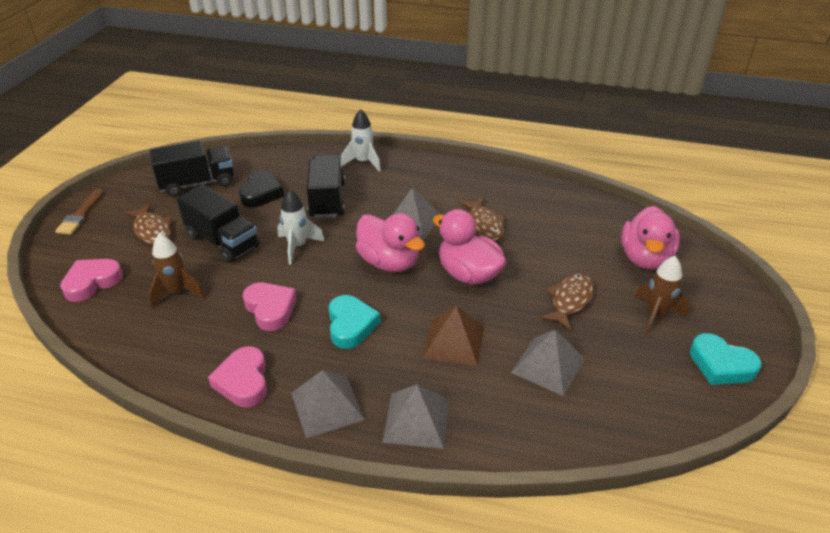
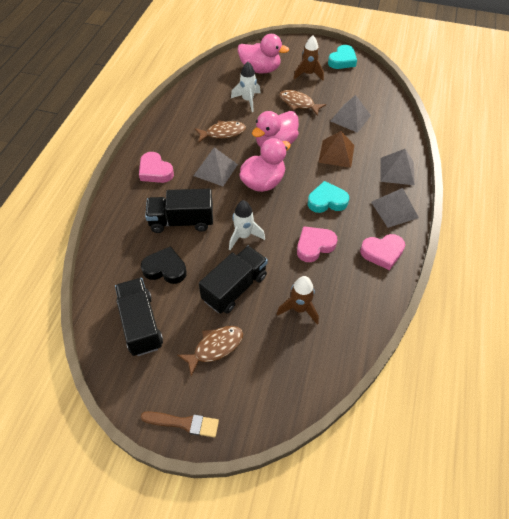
camera: 90 degrees left, 15 degrees up
pink heart [60,259,123,302] -> pink heart moved to [139,152,174,183]
white rocket [341,109,381,172] -> white rocket moved to [231,62,261,112]

